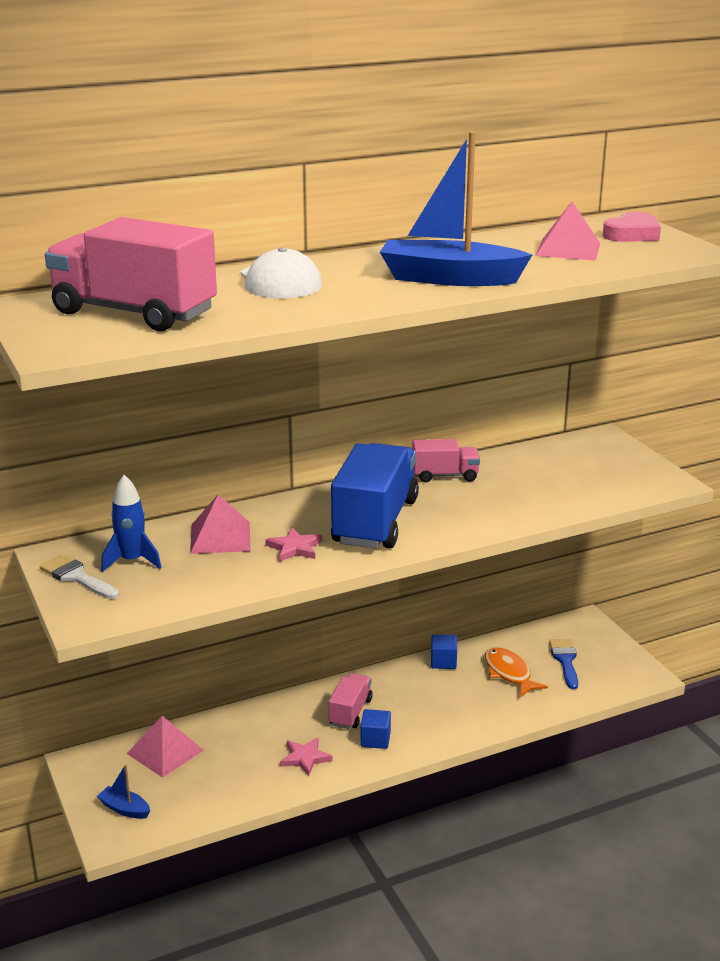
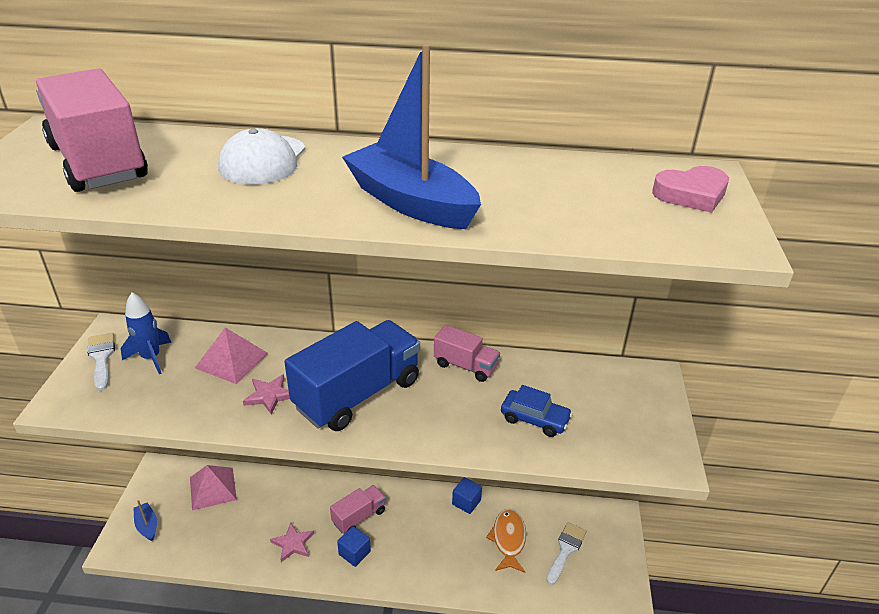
camera: 30 degrees right, 10 degrees up
pink pyramid [535,201,600,260] -> none
blue brush [549,639,578,689] -> white brush [547,522,587,585]
none -> blue car [501,385,573,437]

